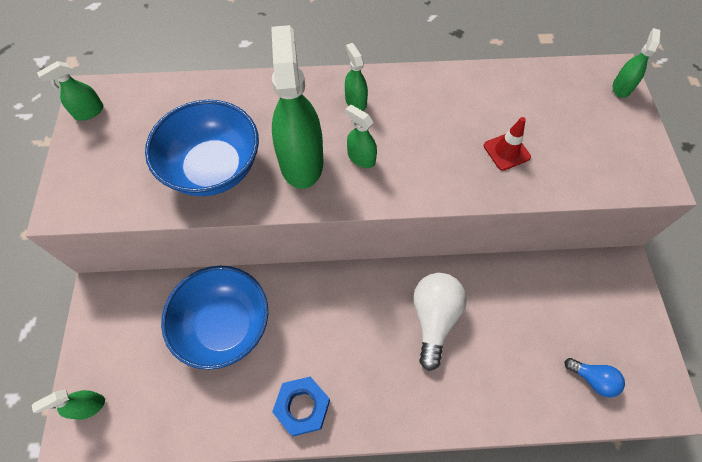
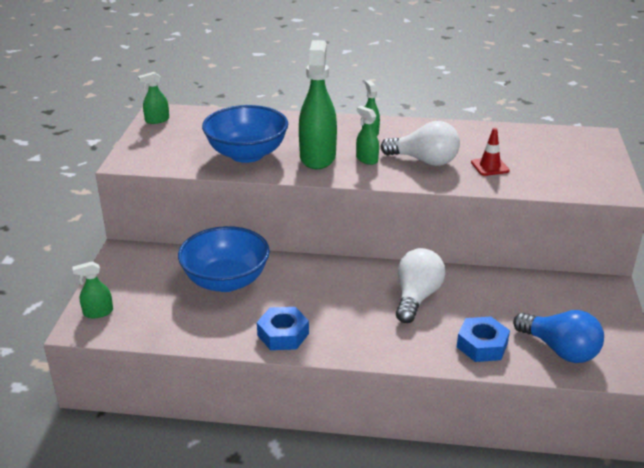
camera: 10 degrees right, 30 degrees down
blue light bulb [564,358,625,398] -> blue light bulb [513,310,604,363], size x1.77
green spray bottle [612,28,661,98] -> none
none -> white light bulb [381,121,460,166]
none -> blue nut [457,317,510,362]

